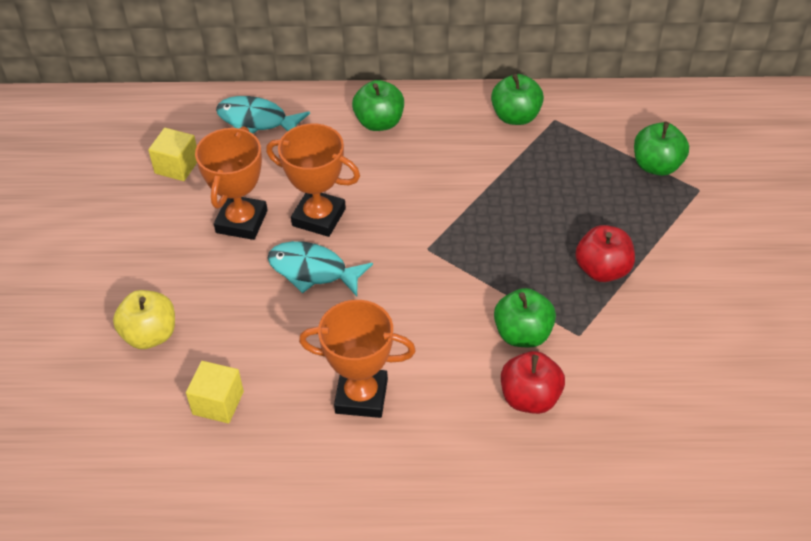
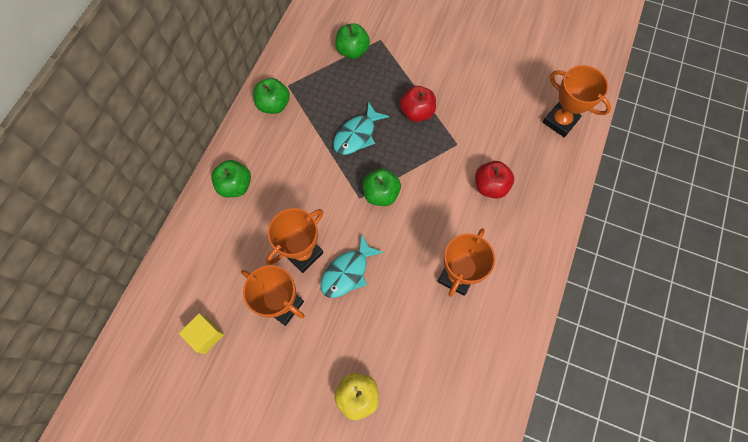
camera: 70 degrees left, 20 degrees up
yellow cube [186,361,244,423] -> none
turquoise fish [216,96,310,134] -> turquoise fish moved to [333,101,389,155]
green apple [494,288,556,347] -> green apple moved to [362,168,401,206]
none -> orange trophy [543,65,611,137]

